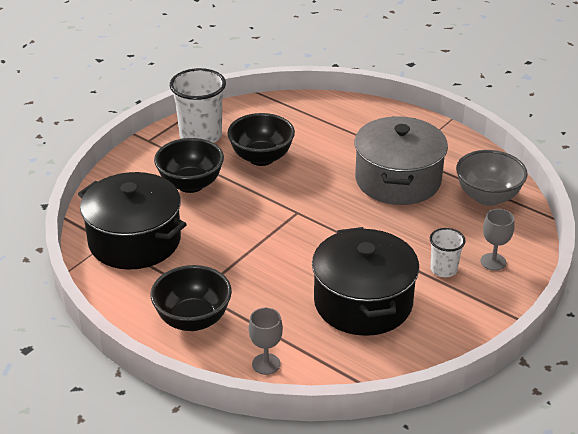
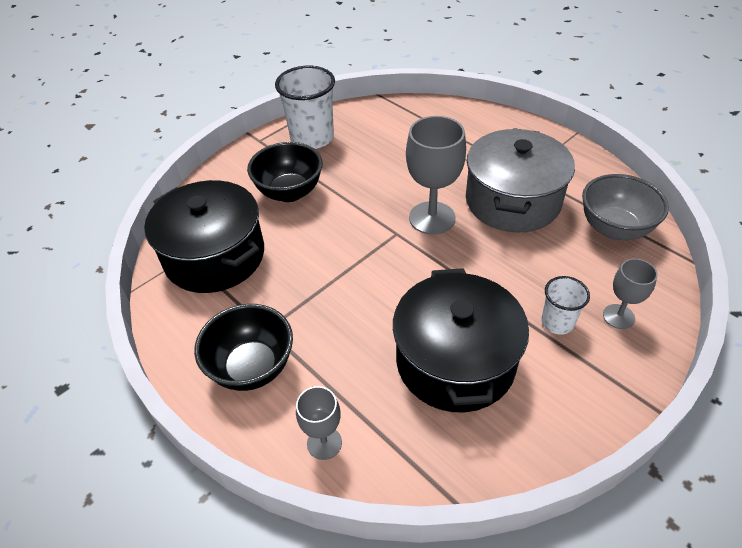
camera: 10 degrees right, 10 degrees up
black bowl [227,113,295,166] -> none
none -> grey goblet [406,116,466,235]

